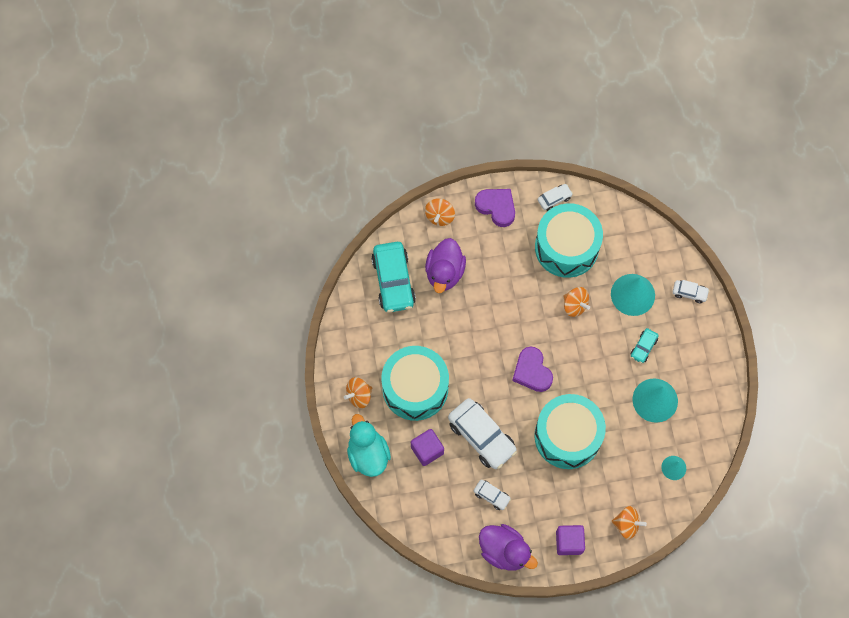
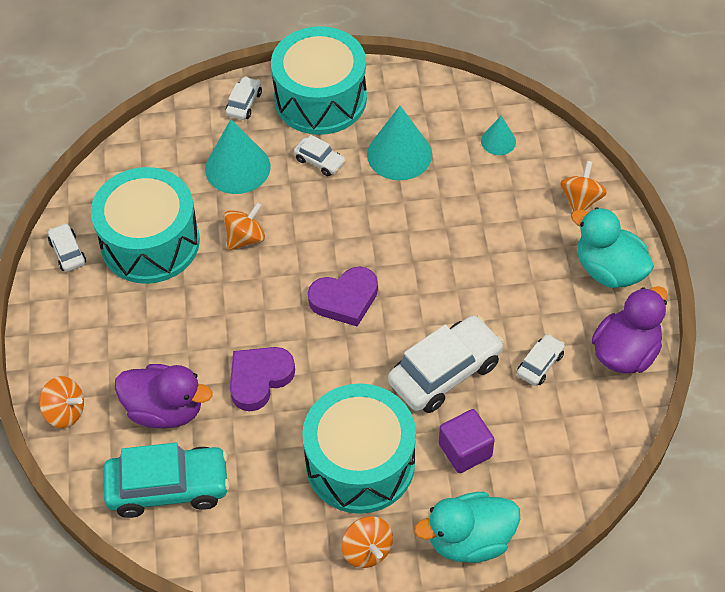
camera: 85 degrees left, 15 degrees down
purple heart [475,189,515,227] -> purple heart moved to [230,347,295,411]
turquoise drum [535,394,606,469] -> turquoise drum moved to [271,26,367,135]
purple cube [556,525,585,555] -> turquoise duck [571,207,654,288]
turquoise car [630,328,659,363] -> white car [294,135,346,176]

